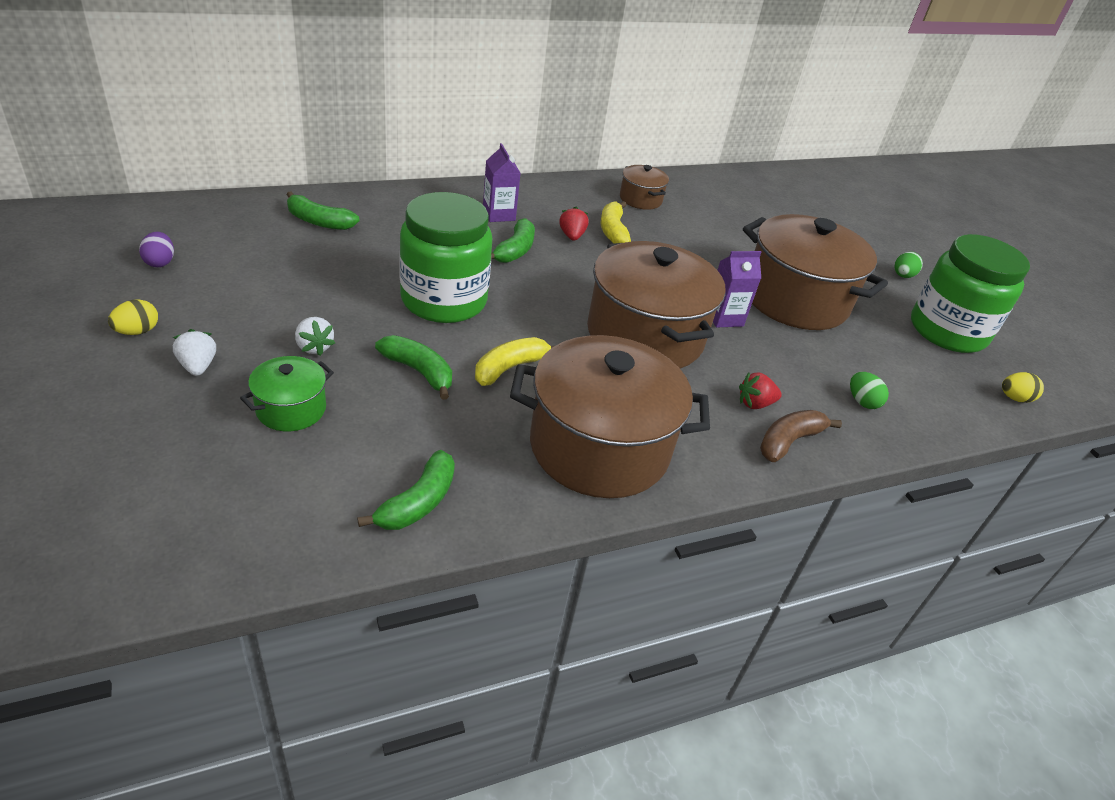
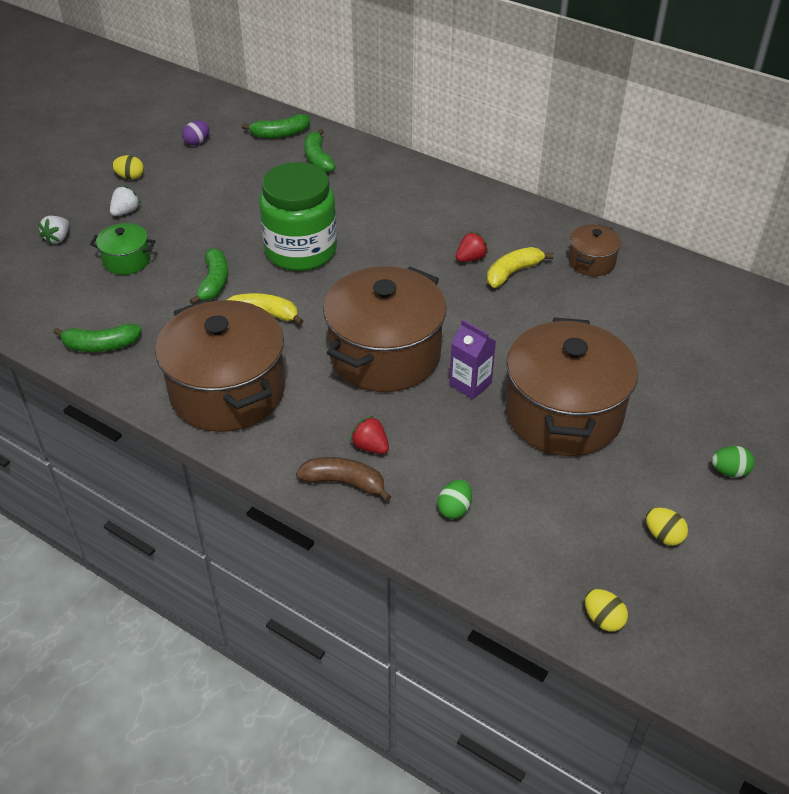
camera: 60 degrees right, 5 degrees up
white strawberry [295,317,335,356] -> white strawberry moved to [38,216,69,245]
purple carton [483,143,521,222] -> none
green banana [491,218,535,263] -> green banana moved to [242,114,310,138]
green jar [911,234,1030,353] -> yellow egg [646,507,688,546]

